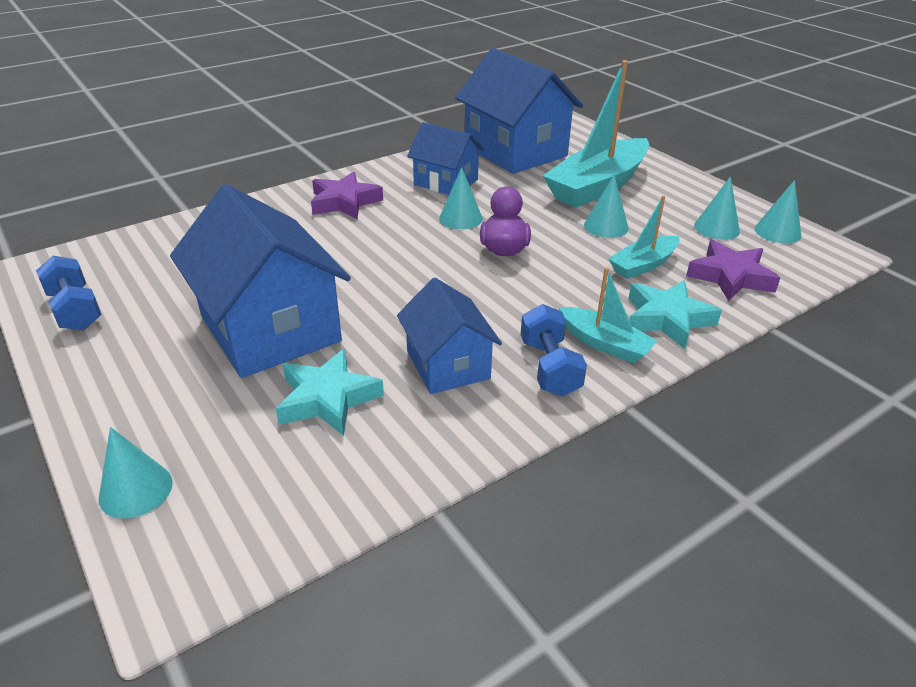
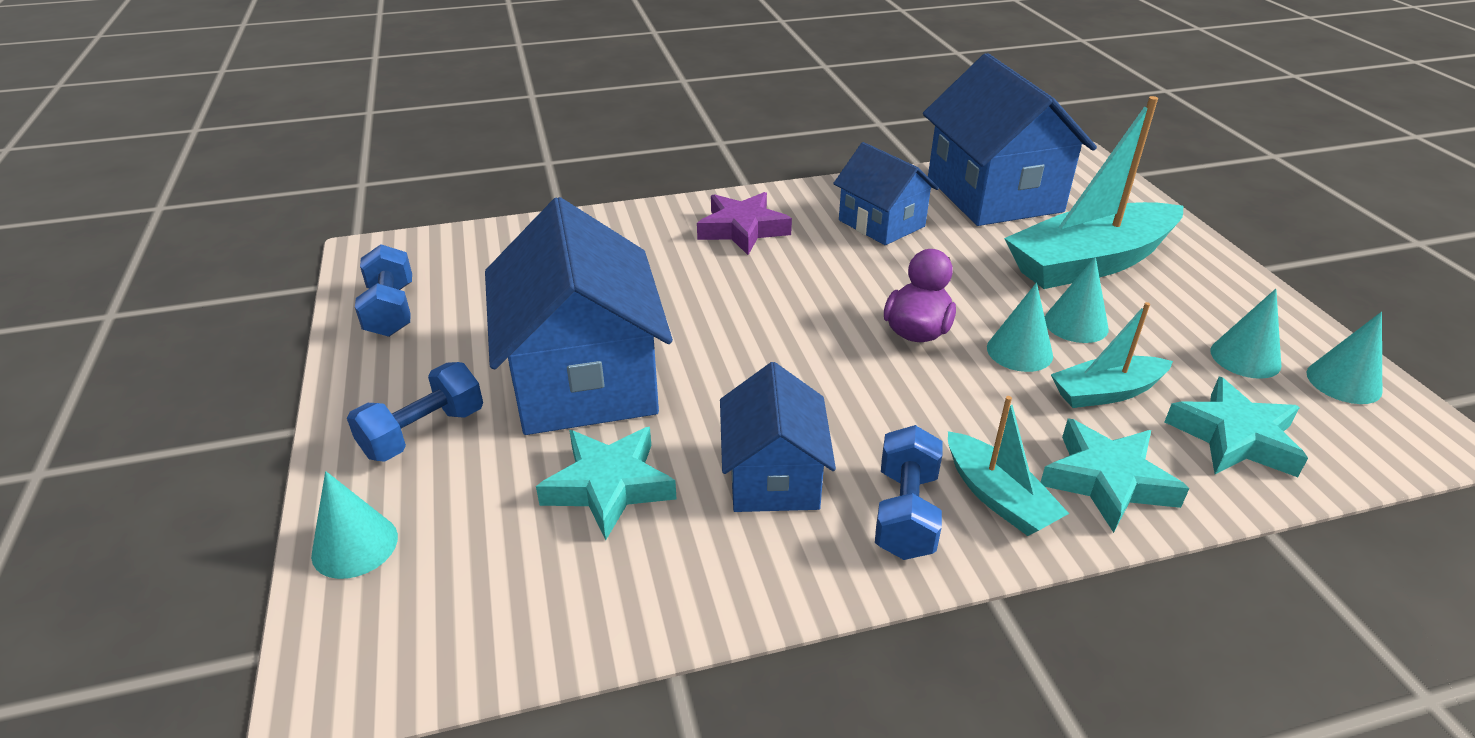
camera: 20 degrees right, 0 degrees up
turquoise cone [439,167,483,229] -> turquoise cone moved to [987,283,1053,372]
purple star [686,240,780,301] -> turquoise star [1165,377,1308,477]
none -> blue dumbbell [347,362,483,462]

